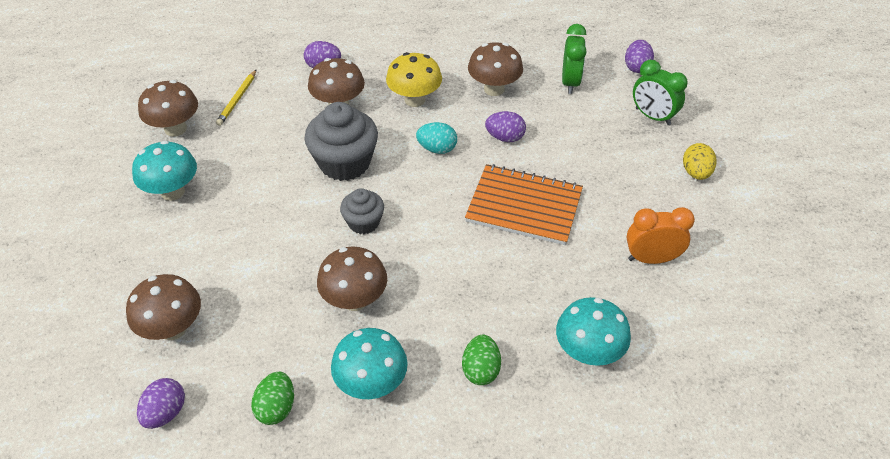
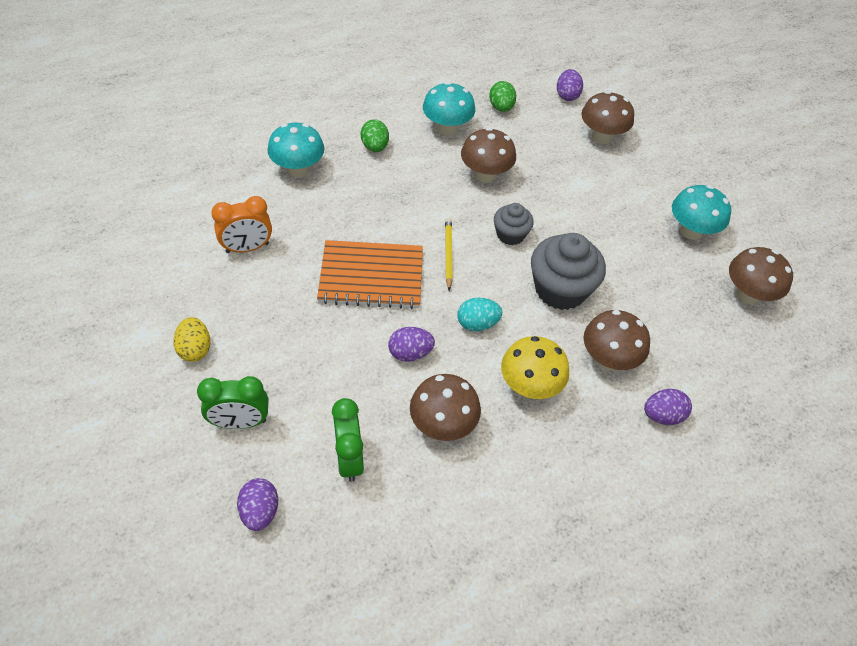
camera: 160 degrees right, 5 degrees up
yellow pencil [216,69,257,126] -> yellow pencil moved to [445,218,453,291]
green clock [633,60,688,125] -> green clock turned 150 degrees clockwise [197,376,269,429]

